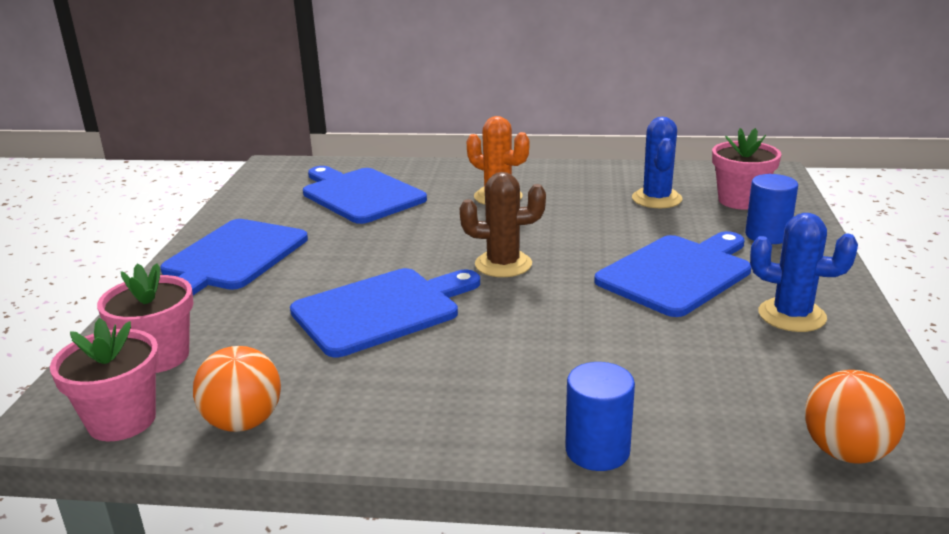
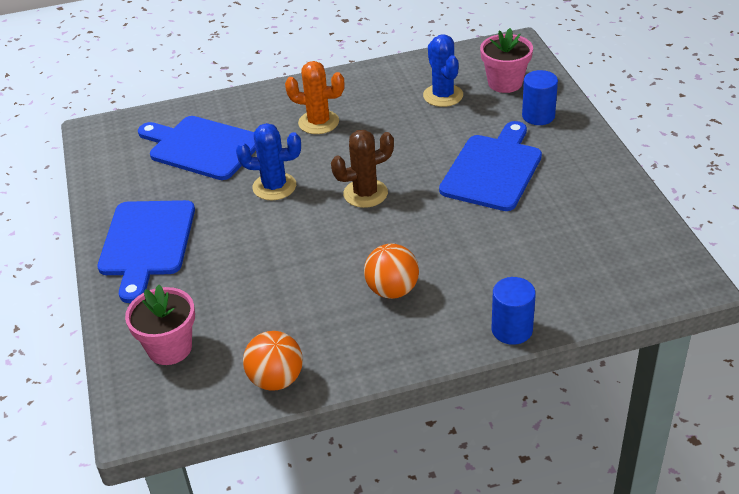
camera: 20 degrees left, 15 degrees up
pink flower pot [50,318,160,441] -> none
blue cutting board [290,268,480,357] -> none
blue cactus [750,213,858,332] -> blue cactus moved to [236,123,301,200]
orange ball [805,370,905,464] -> orange ball moved to [364,243,419,299]

